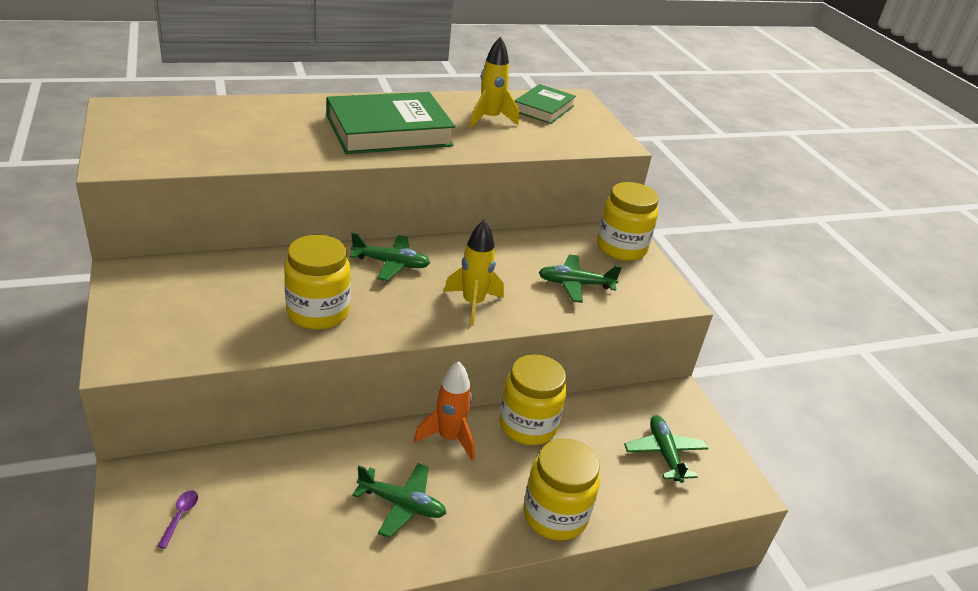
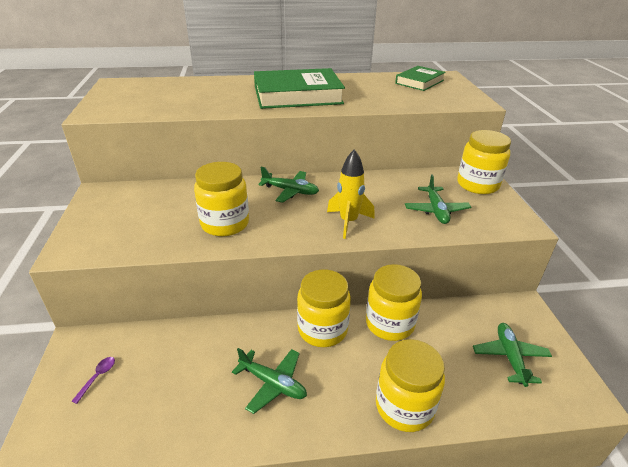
camera: 15 degrees right, 0 degrees up
orange rocket [414,361,475,461] -> yellow jar [297,270,351,347]
yellow rocket [470,37,519,127] -> none
green plane [538,254,622,303] -> green plane turned 105 degrees counterclockwise [405,175,471,224]

